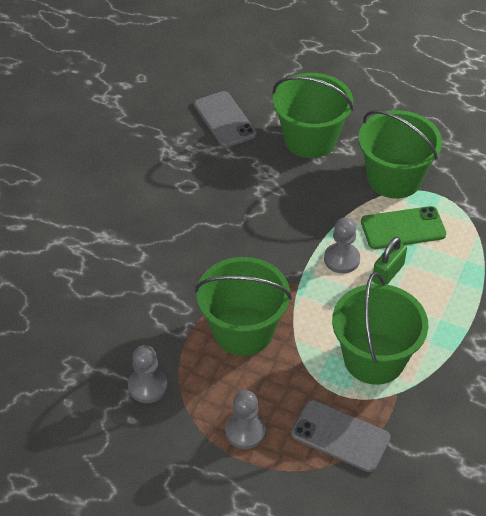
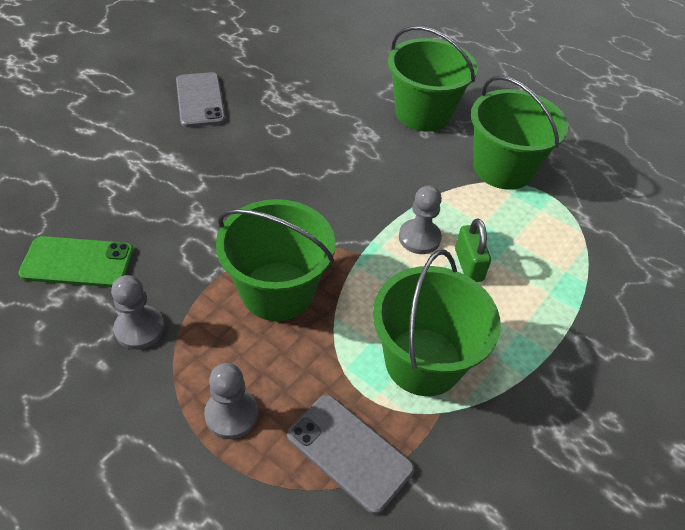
camera: 10 degrees right, 0 degrees up
grey phone [194,91,257,148] -> grey phone moved to [176,72,226,127]
green phone [361,206,446,249] -> green phone moved to [18,236,134,287]
green padlock [372,237,407,284] -> green padlock turned 60 degrees counterclockwise [455,218,491,282]

